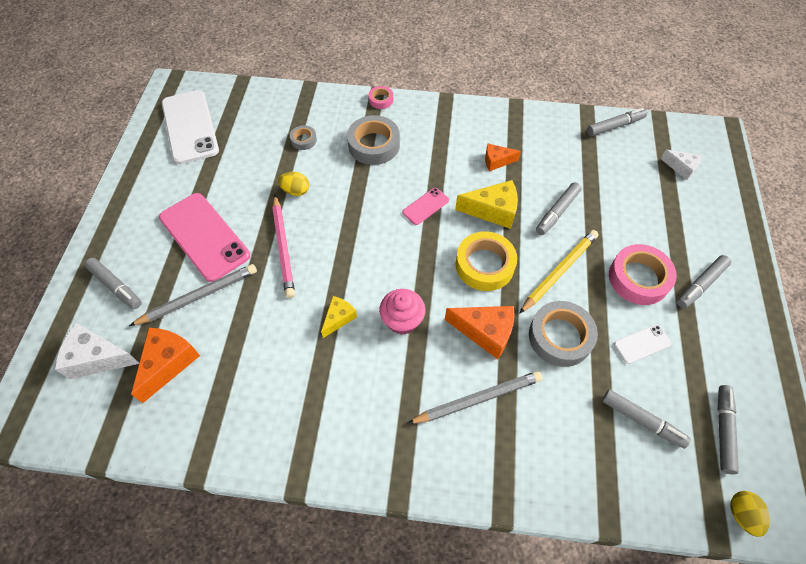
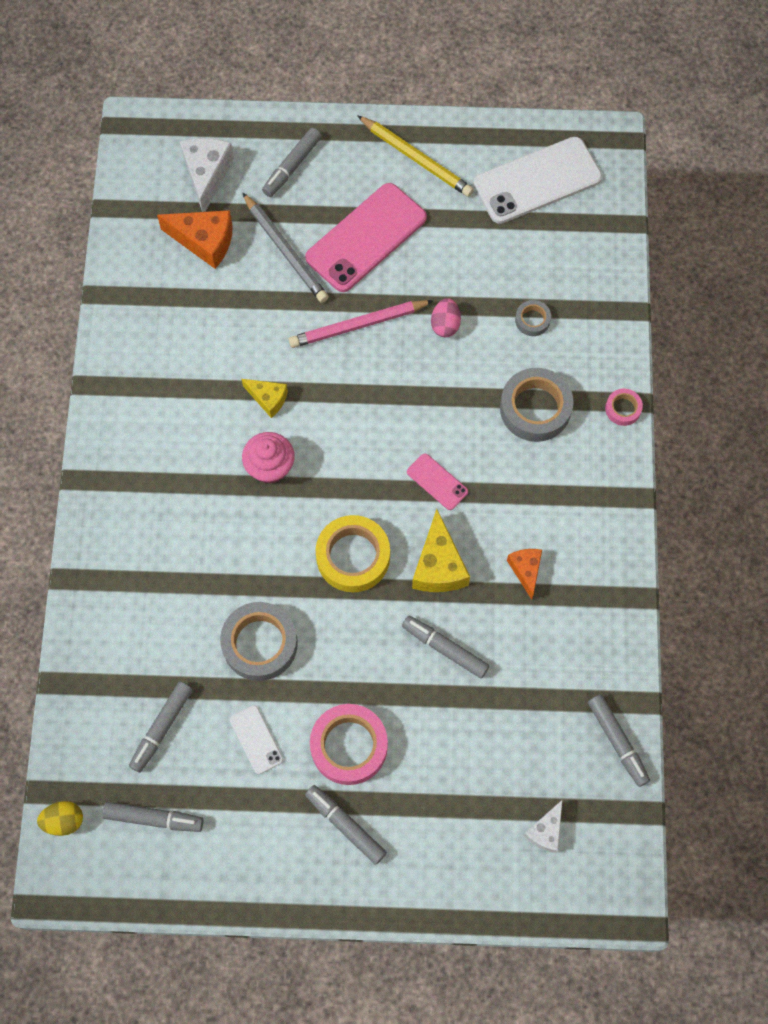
camera: 85 degrees right, 10 degrees up
yellow egg [278,172,309,196] -> pink egg [431,298,461,337]
grey pencil [407,371,543,424] -> none
orange cheese [445,306,514,359] -> none
yellow pencil [519,230,598,314] -> yellow pencil moved to [357,115,474,197]

